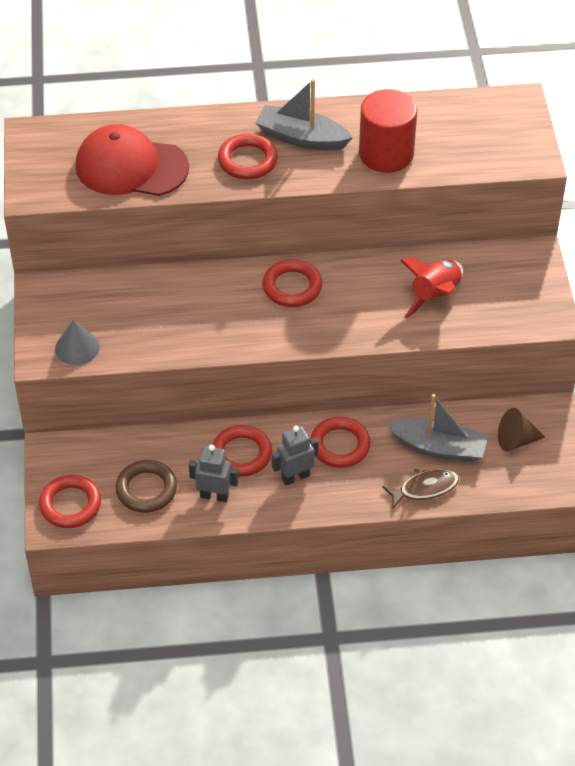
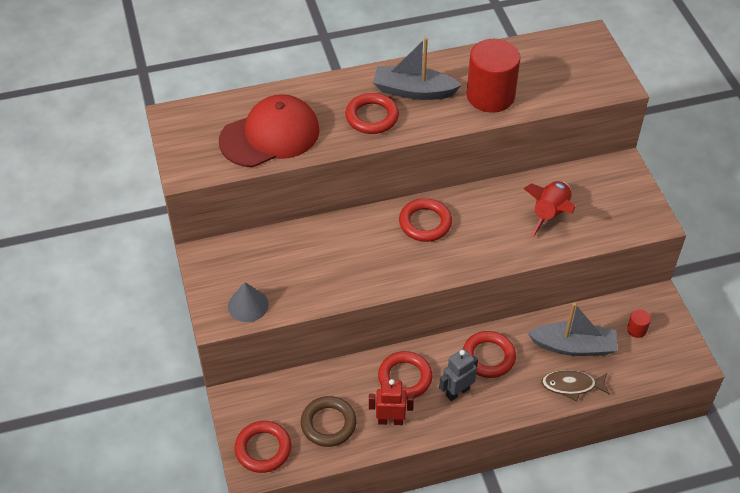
camera: 10 degrees left, 0 degrees up
red cap [76,124,189,196] -> red cap turned 150 degrees clockwise [219,94,320,167]
grey robot [189,445,239,502] -> red robot [369,379,414,425]
brown fish [382,469,459,508] -> brown fish turned 150 degrees counterclockwise [541,370,610,401]
brown cone [498,408,545,451] -> red cylinder [627,309,651,338]

